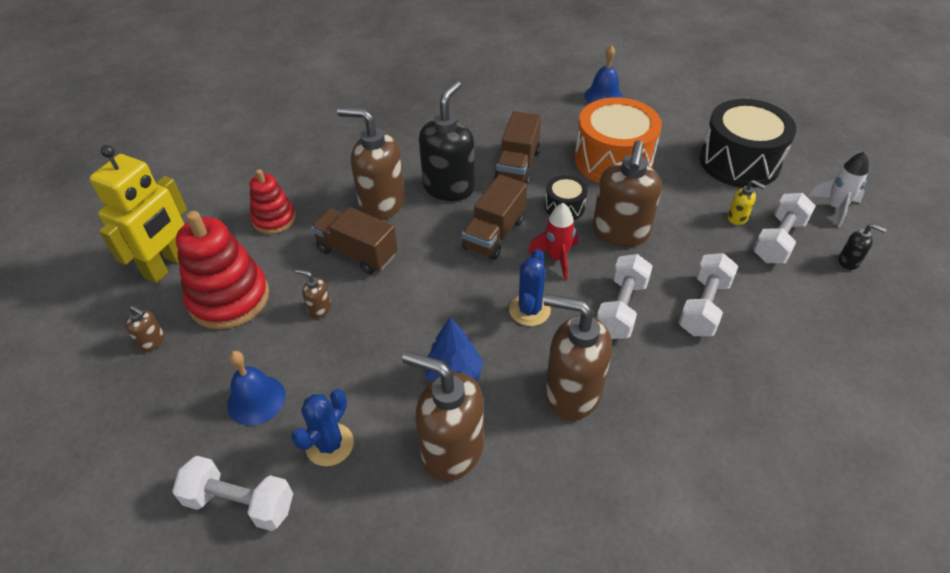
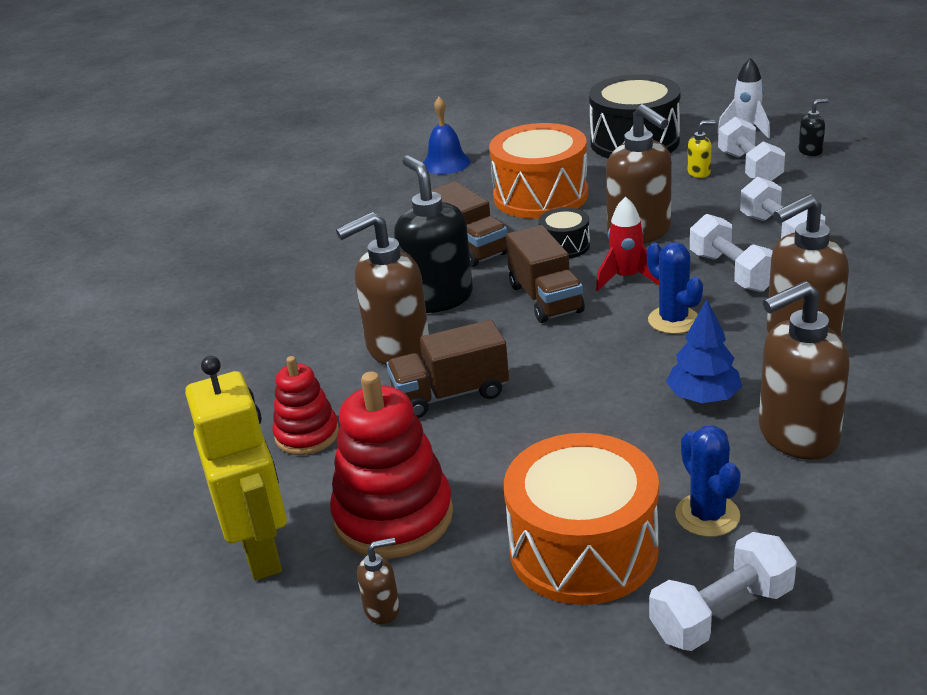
camera: 45 degrees left, 15 degrees down
blue bell [227,351,286,426] -> orange drum [504,433,659,605]
brown soap dispenser [295,269,331,319] -> none

